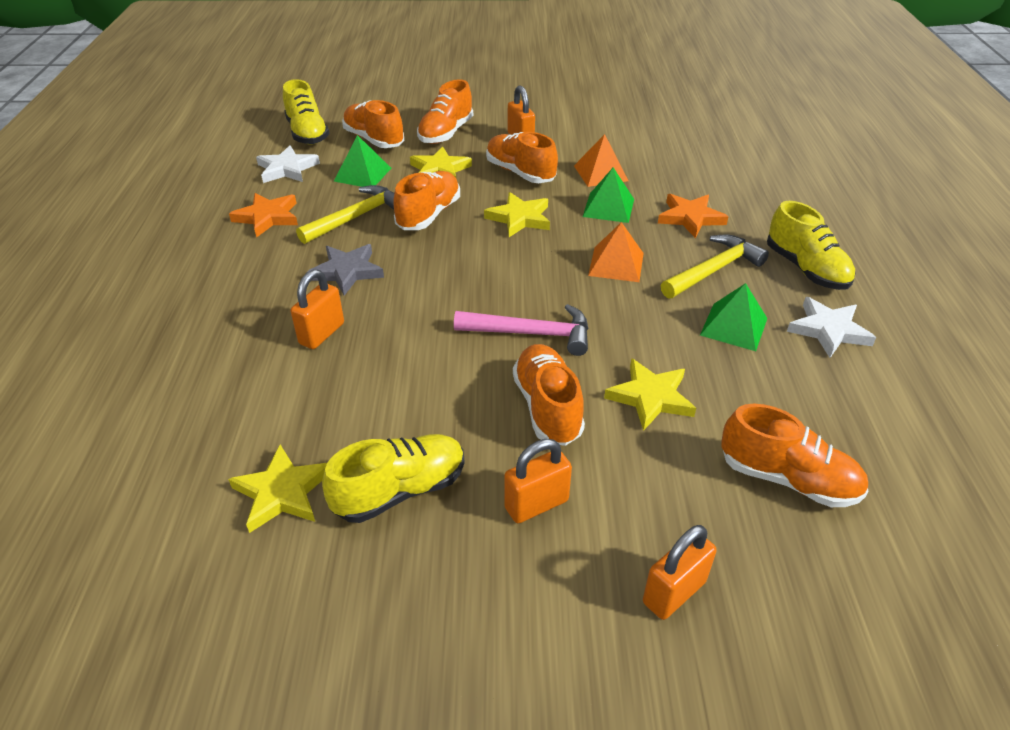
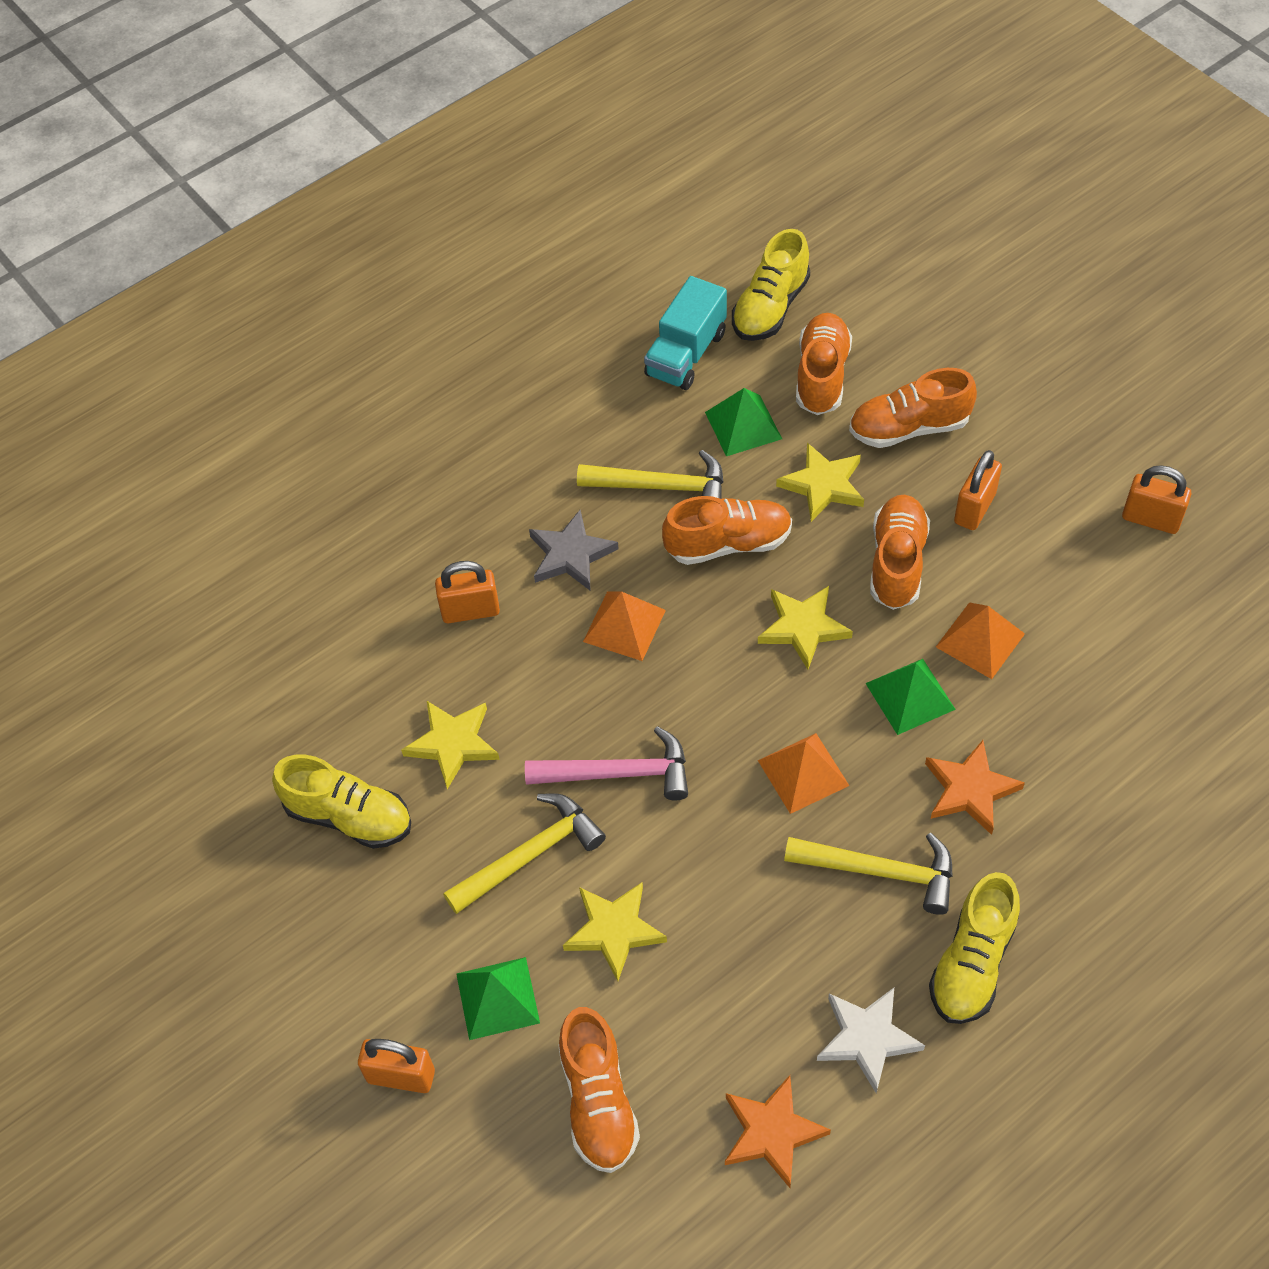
camera: 55 degrees right, 15 degrees up
yellow star [228,445,327,533] -> yellow star moved to [401,701,500,789]
orange star [229,193,298,238] -> orange star moved to [725,1075,831,1188]
white star [256,145,320,183] -> turquoise truck [644,276,727,390]
pink hammer [454,304,589,356] -> pink hammer turned 60 degrees counterclockwise [525,726,688,801]
orange padlock [504,439,572,523] -> orange padlock moved to [1122,465,1191,534]
orange shoe [513,344,585,446] -> yellow hammer [443,793,606,914]
green pyramid [700,283,768,351] -> green pyramid moved to [456,957,540,1040]
none -> orange pyramid [583,591,666,661]

